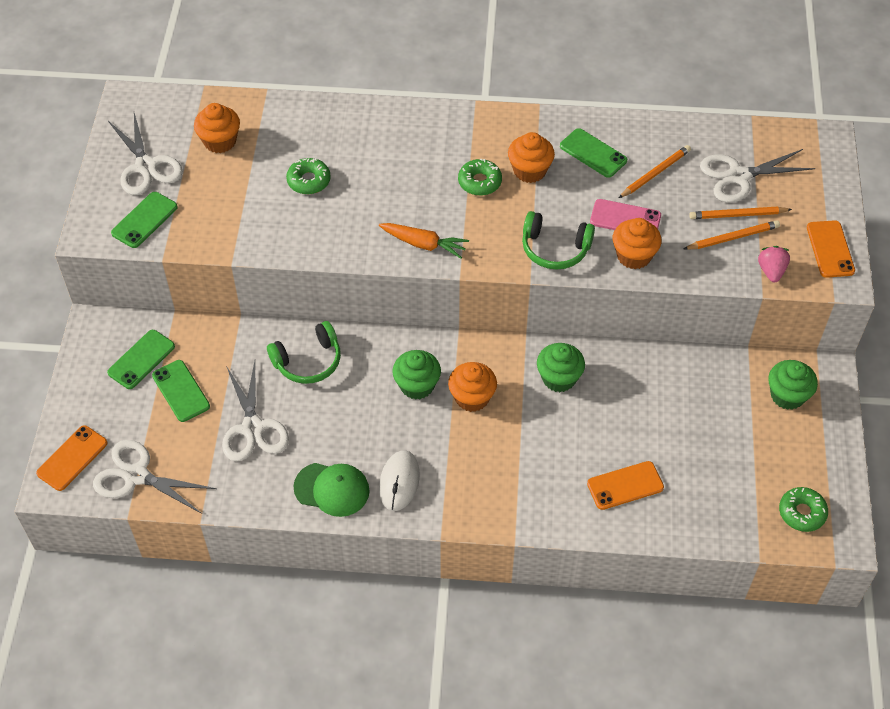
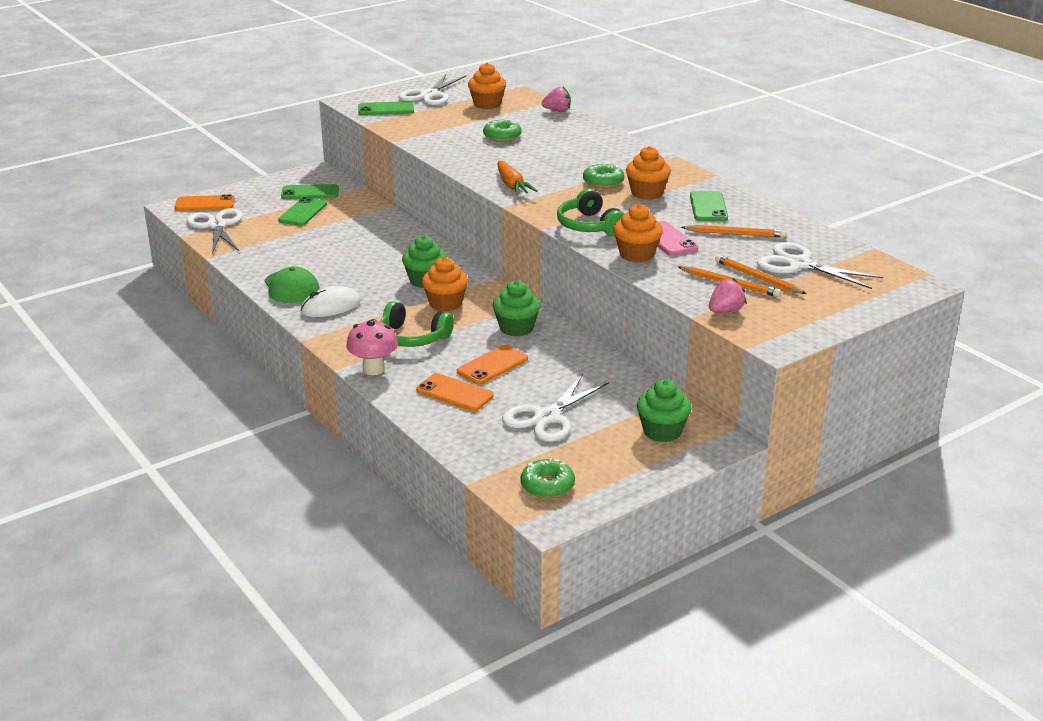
camera: 50 degrees right, 25 degrees down
white scissors [222,361,289,462] -> white scissors moved to [502,374,609,442]
green headphones [267,321,341,384] -> green headphones moved to [380,301,454,347]
orange phone [807,220,855,278] -> orange phone moved to [457,345,528,384]
none -> pink mushroom [346,319,398,375]
none -> pink strawberry [542,87,571,112]

